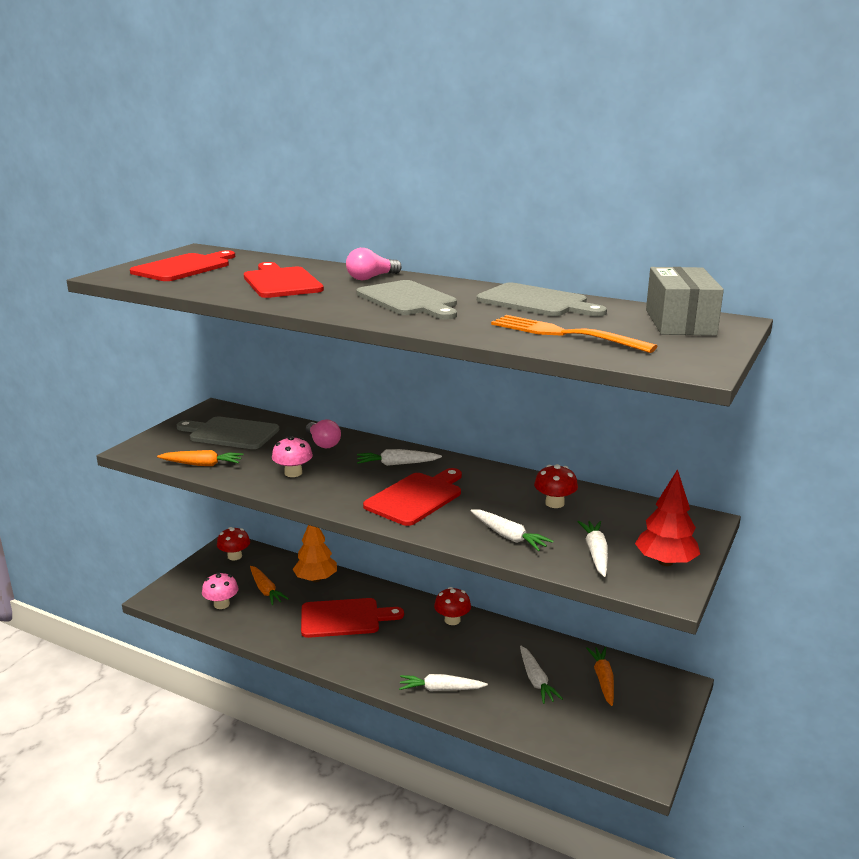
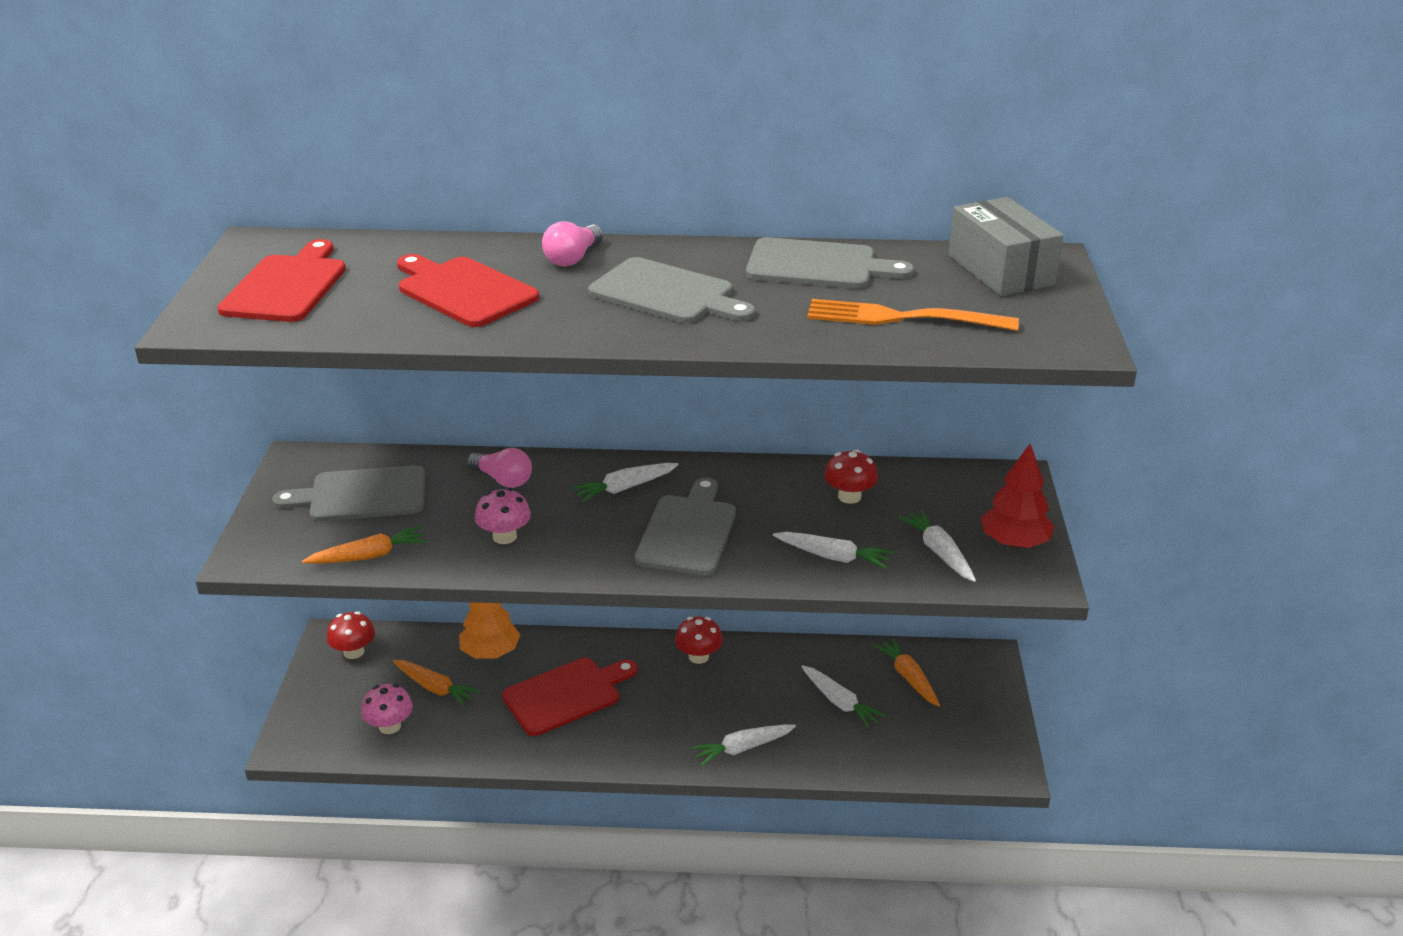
camera: 25 degrees left, 10 degrees up
red cutting board [363,468,462,526] -> grey cutting board [634,477,736,576]

